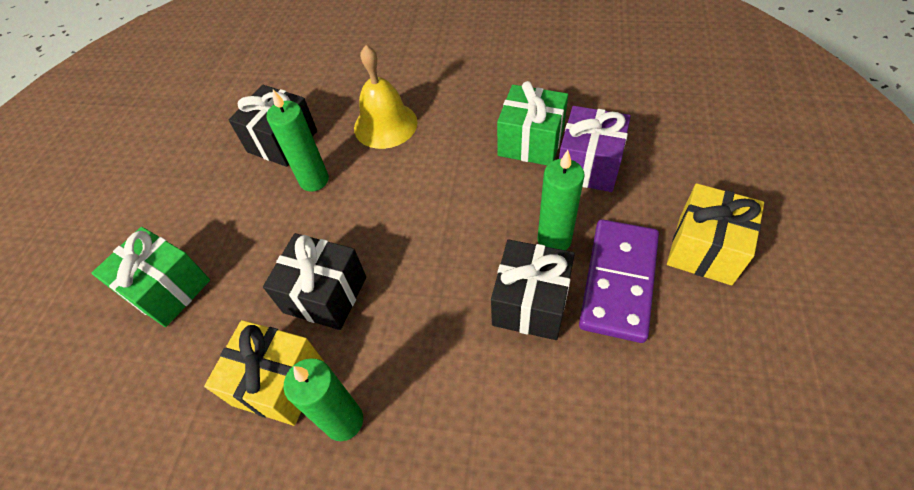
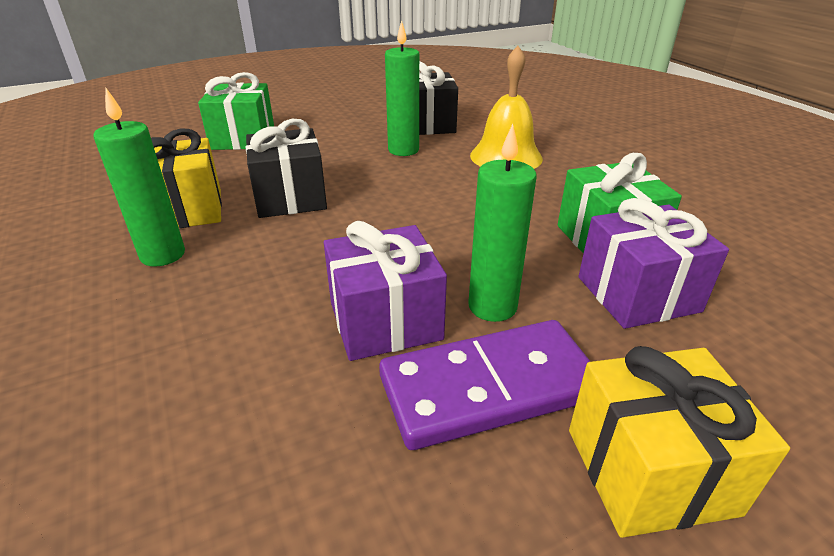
camera: 50 degrees right, 20 degrees down
black gift [491,240,575,340] -> purple gift [324,221,447,361]

